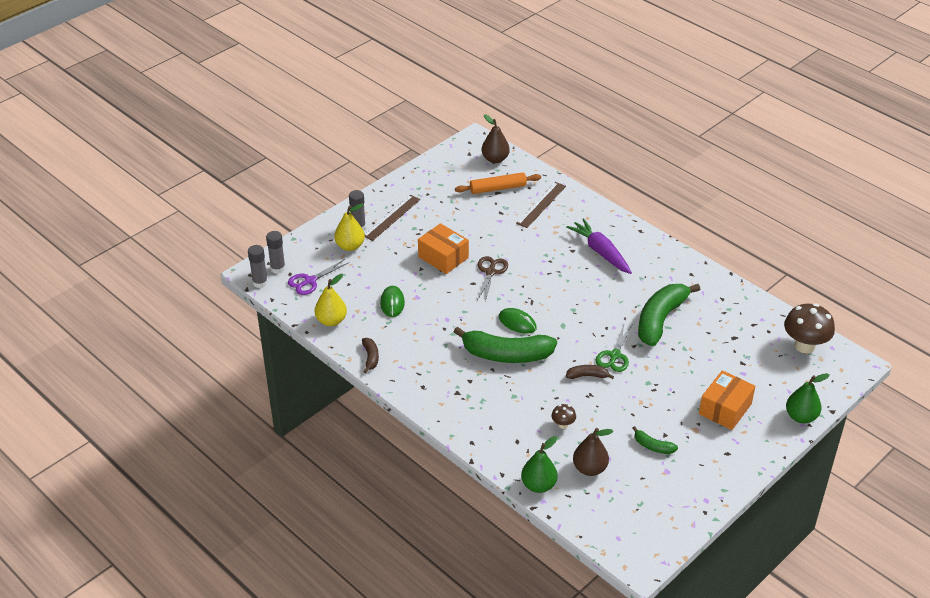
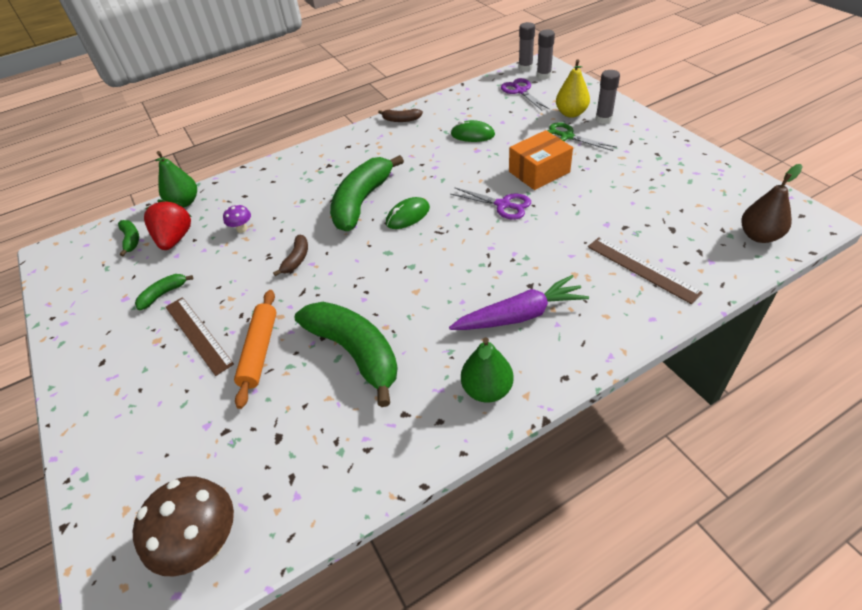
camera: 110 degrees right, 5 degrees up
yellow pear [315,274,347,326] -> none
brown ruler [365,195,420,241] -> brown ruler moved to [166,297,234,376]
orange rolling pin [455,172,541,194] -> orange rolling pin moved to [234,290,277,409]
brown scissors [477,256,508,301] -> purple scissors [450,187,531,220]
brown mushroom [551,404,576,429] -> purple mushroom [223,204,251,233]
brown pear [573,428,613,476] -> red strawberry [144,199,192,250]
green scissors [596,325,632,372] -> green scissors moved to [547,122,617,151]
orange box [699,370,755,430] -> none
green pear [786,373,830,423] -> green pear moved to [461,337,513,403]
none -> green banana [118,220,139,256]

